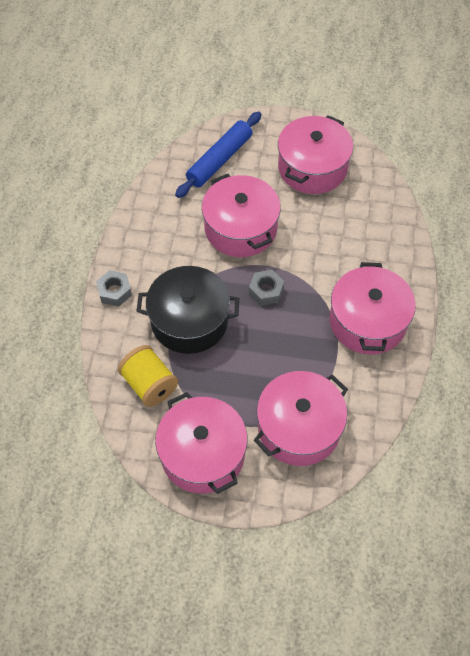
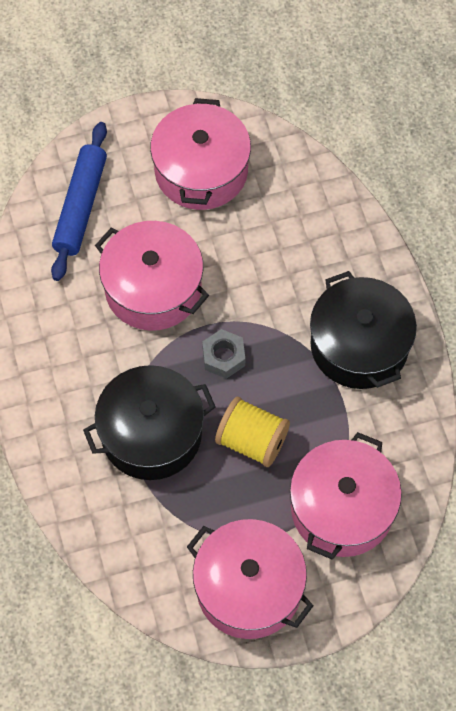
camera: 25 degrees left, 5 degrees up
grey nut [96,270,132,307] -> none
yellow spool [118,345,178,407] -> yellow spool moved to [215,397,290,467]
pink pot [330,262,416,354] -> black pot [310,271,417,389]

